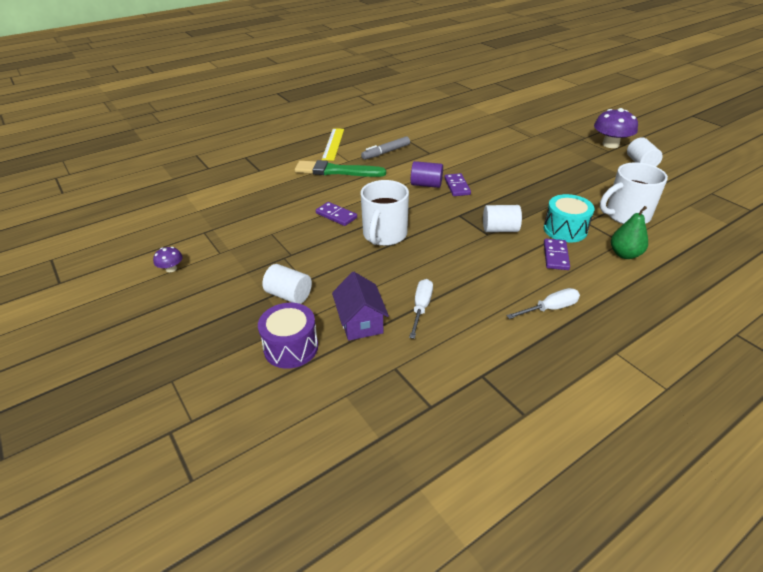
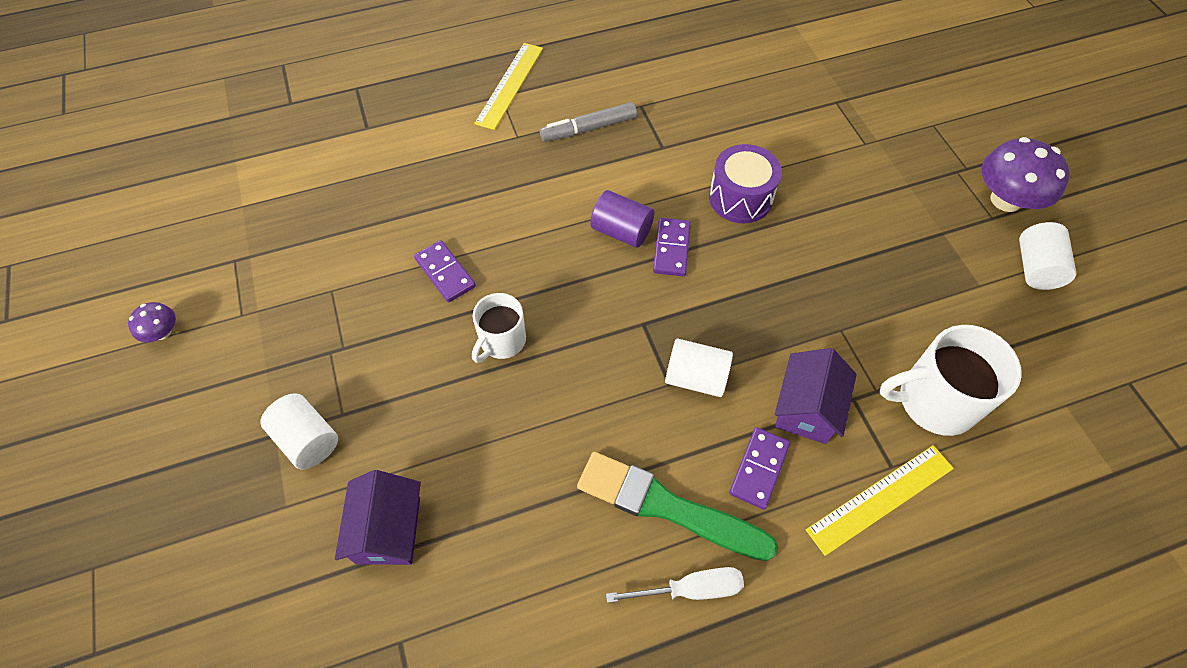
camera: 15 degrees right, 20 degrees up
purple drum [258,303,318,369] -> purple drum moved to [709,144,782,223]
green brush [295,160,386,177] -> green brush moved to [577,452,779,561]
white mug [361,180,409,246] -> white mug [472,293,526,363], size x0.62
white screwdriver [409,279,433,339] -> none
turquoise drum [544,194,594,243] -> purple house [775,348,857,444]
green pear [611,206,648,259] -> yellow ruler [806,445,954,556]

